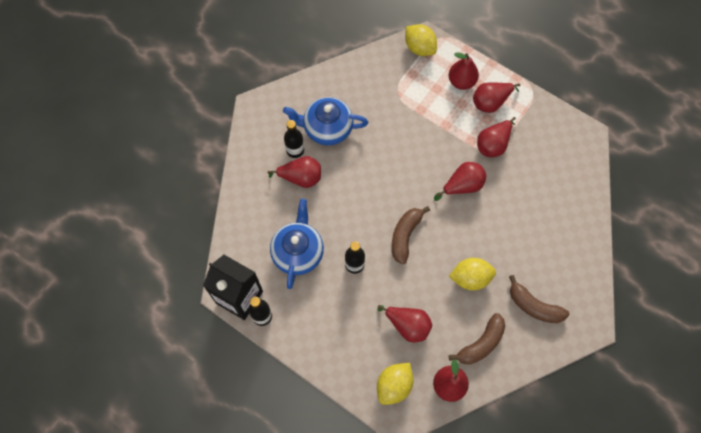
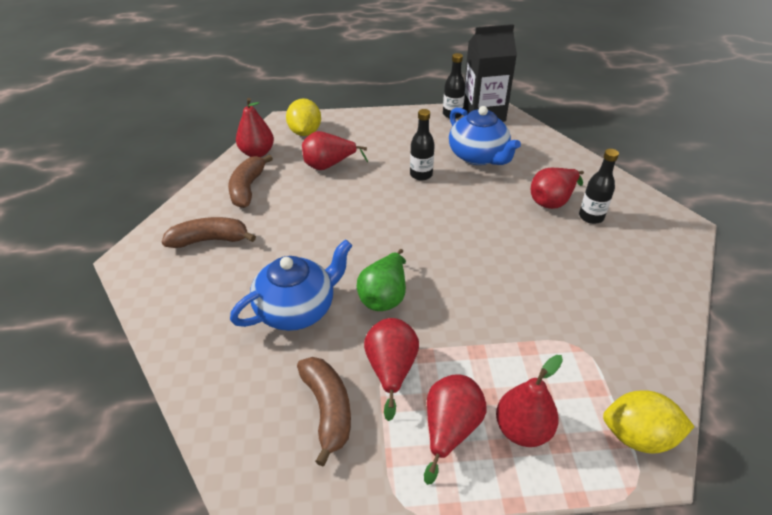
camera: 140 degrees right, 25 degrees down
blue teapot [283,97,368,145] -> blue teapot moved to [230,239,353,331]
brown banana [392,206,430,264] -> brown banana moved to [297,357,351,466]
red pear [434,162,486,201] -> green pear [357,249,406,311]
yellow lemon [449,258,496,290] -> none

